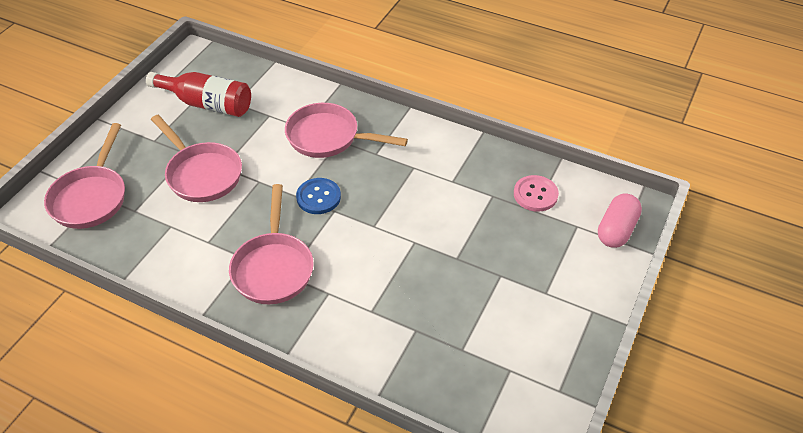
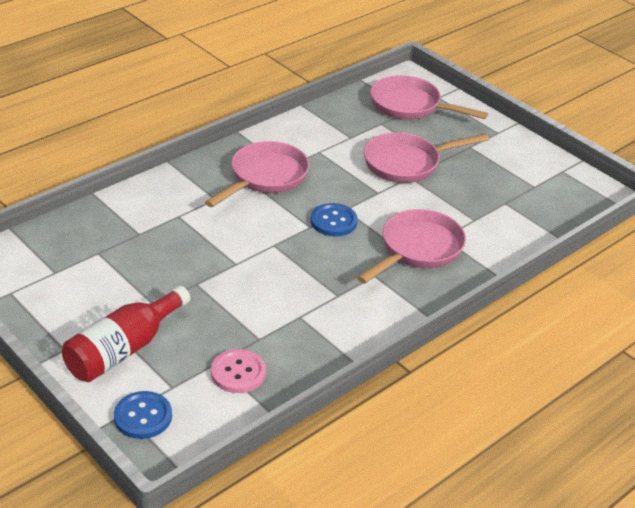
camera: 110 degrees right, 10 degrees down
red bottle [146,72,251,117] -> red bottle moved to [62,286,190,382]
pink pan [229,184,314,304] -> pink pan turned 105 degrees clockwise [205,141,309,207]
pink capsule [598,194,642,248] -> blue button [114,391,172,439]

